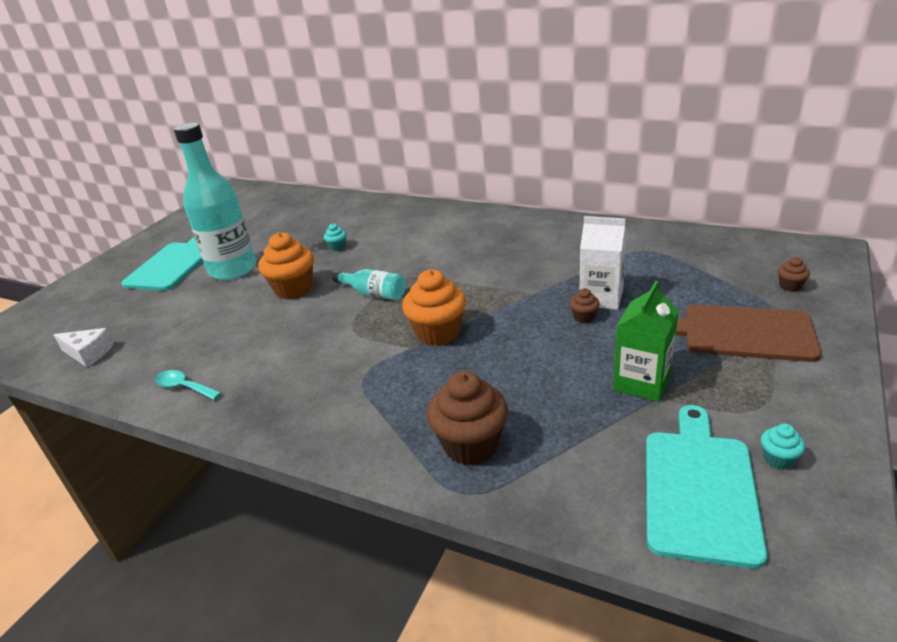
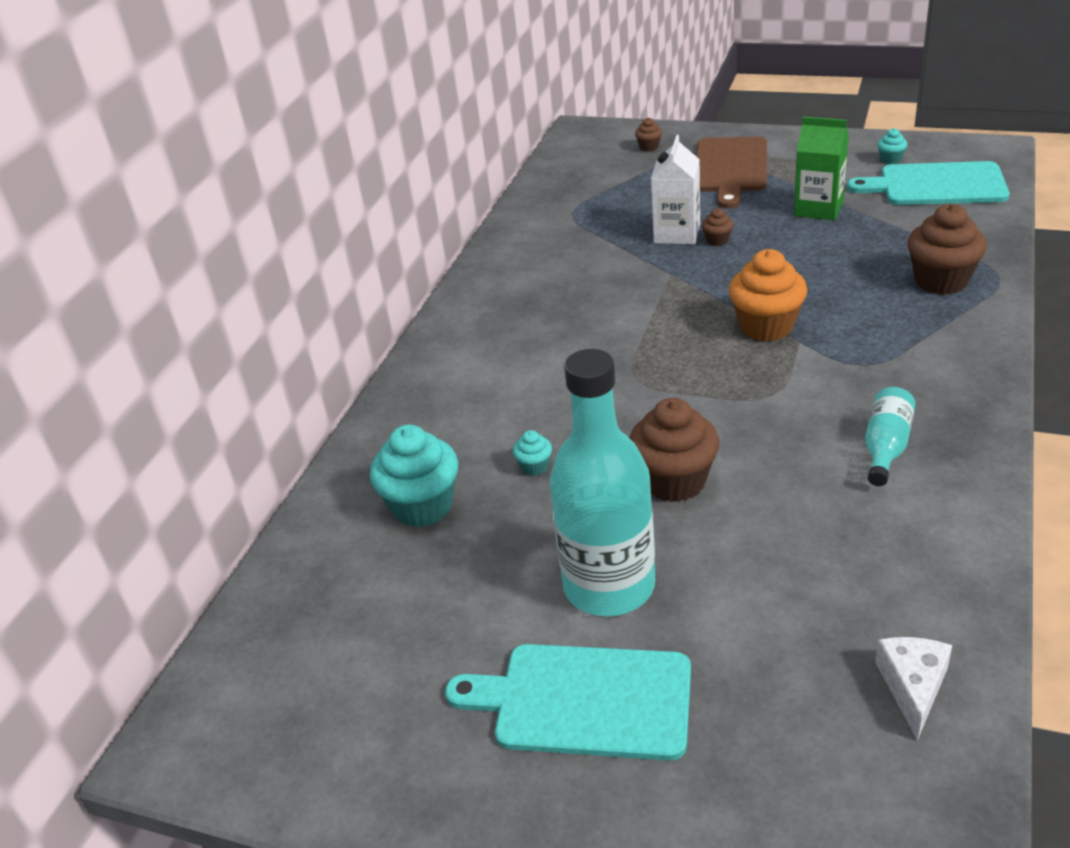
camera: 95 degrees left, 5 degrees up
turquoise spoon [155,370,221,400] -> none
orange cupcake [258,232,314,299] -> brown cupcake [629,398,719,502]
turquoise bottle [332,269,406,300] -> turquoise bottle moved to [865,387,915,486]
none -> turquoise cupcake [370,425,458,527]

